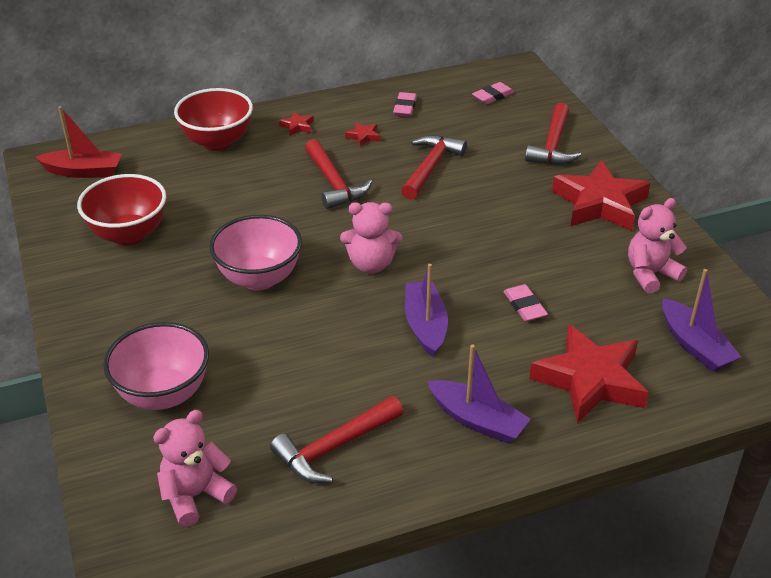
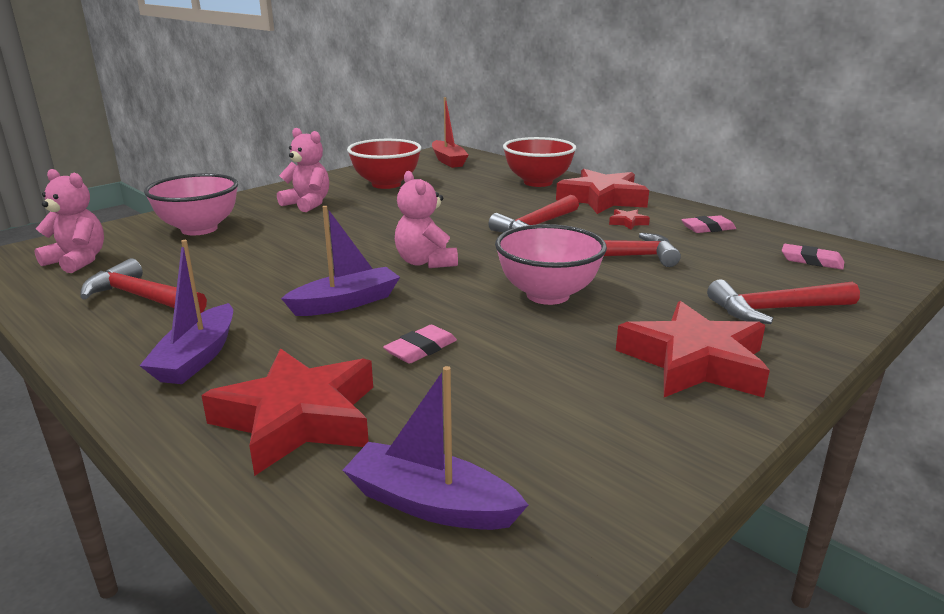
camera: 65 degrees right, 15 degrees down
pink bowl [209,215,302,290] -> pink bowl moved to [495,224,607,305]
red star [279,111,314,136] -> red star [556,169,649,214], size x2.49
pink teddy bear [628,198,687,293] -> pink teddy bear moved to [277,128,329,212]
purple boat [662,269,741,372] -> purple boat turned 75 degrees clockwise [342,366,528,530]

